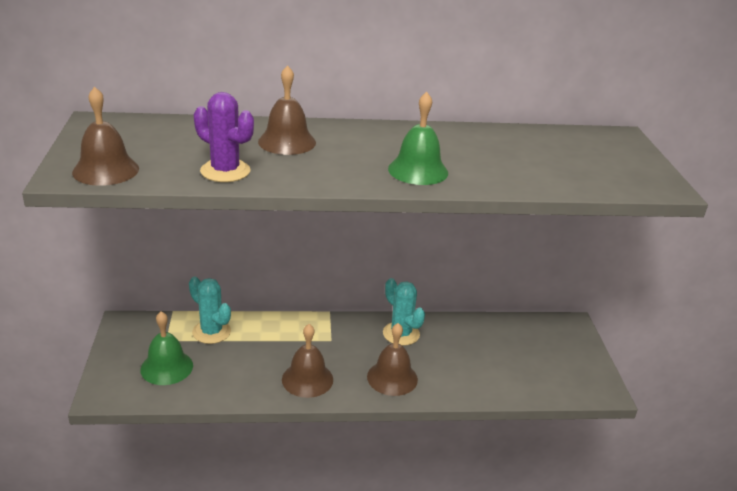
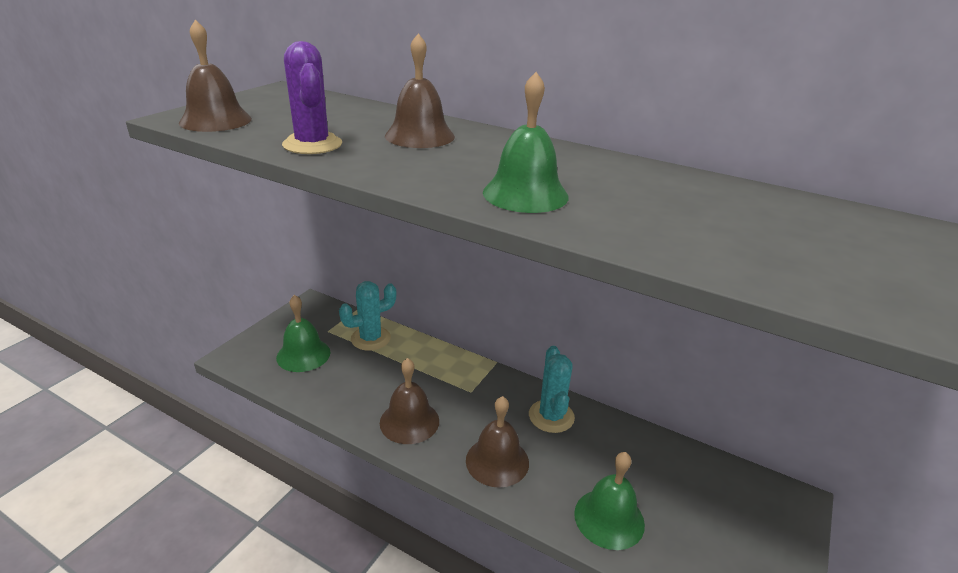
camera: 35 degrees right, 0 degrees up
turquoise cactus [189,277,231,344] -> turquoise cactus turned 75 degrees clockwise [339,281,396,351]
none -> green bell [574,452,645,550]

